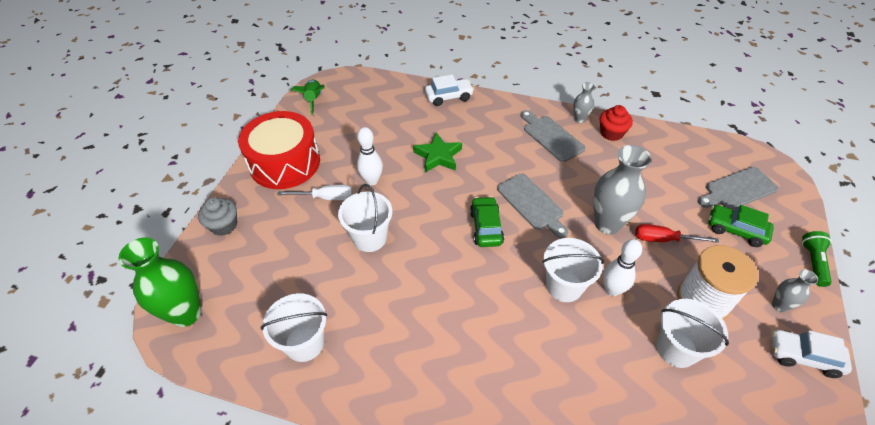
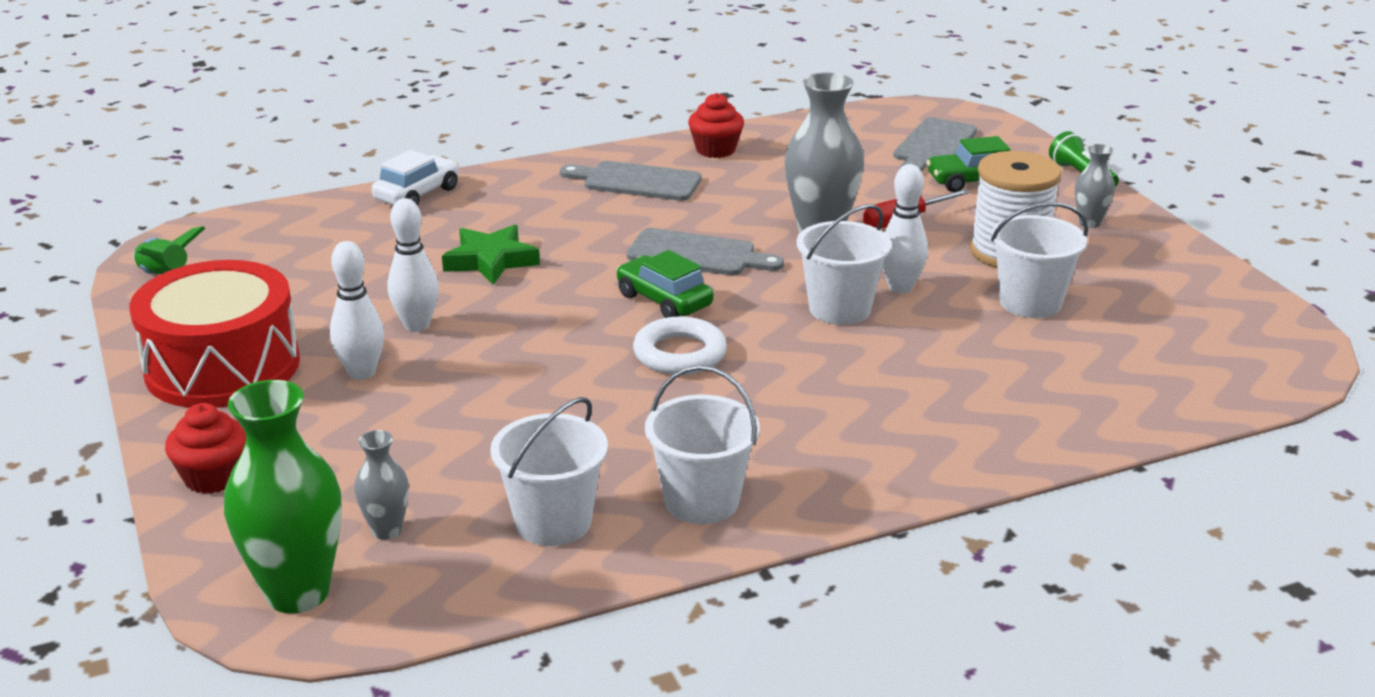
camera: 40 degrees left, 20 degrees down
grey cupcake [198,197,237,236] -> red cupcake [165,403,246,494]
white screwdriver [277,185,352,200] -> white bowling pin [330,241,384,380]
white bucket [338,184,392,252] -> white bucket moved to [645,365,760,524]
grey vase [573,82,595,123] -> grey vase moved to [354,430,409,540]
white car [771,330,852,378] -> none
none -> white ring [633,316,727,375]

